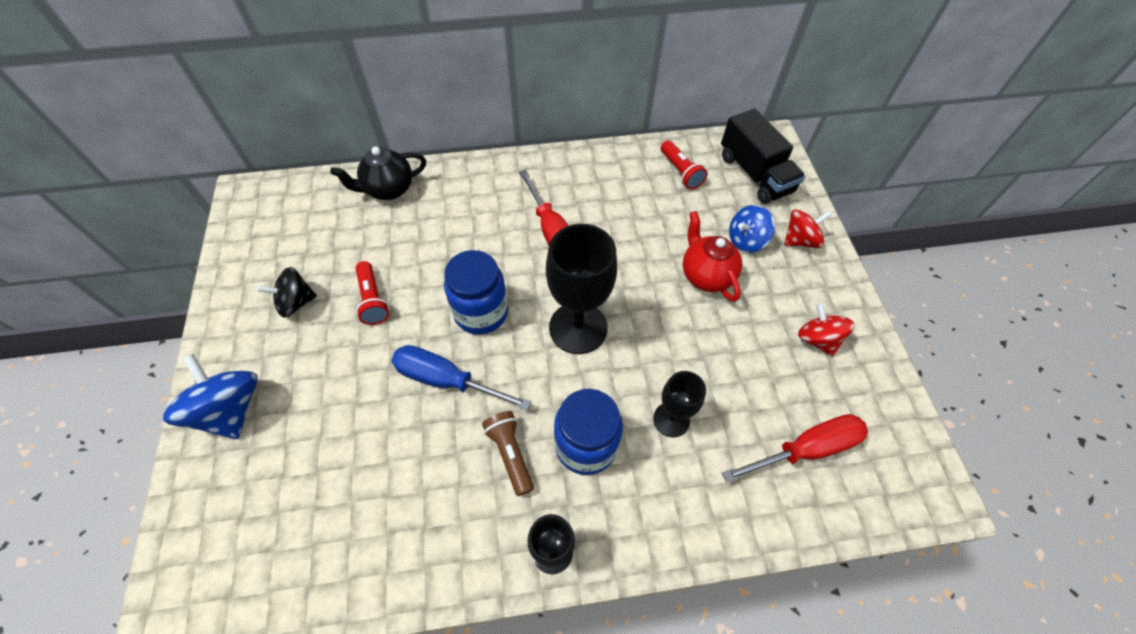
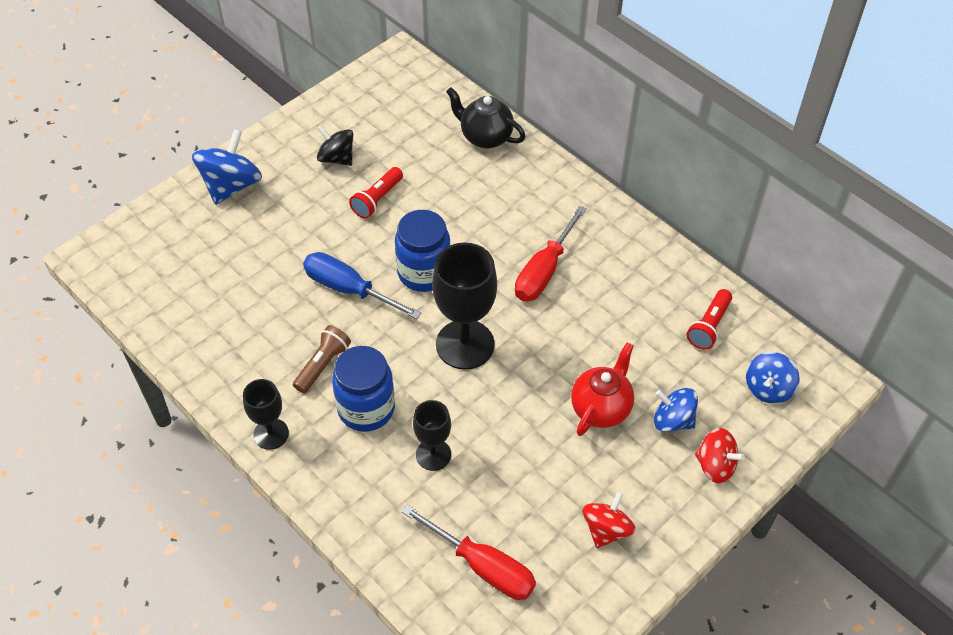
camera: 55 degrees right, 5 degrees down
blue screwdriver [391,345,531,410] -> blue screwdriver turned 45 degrees counterclockwise [303,252,421,319]
black truck [721,108,806,204] -> blue spinning top [746,352,800,404]

